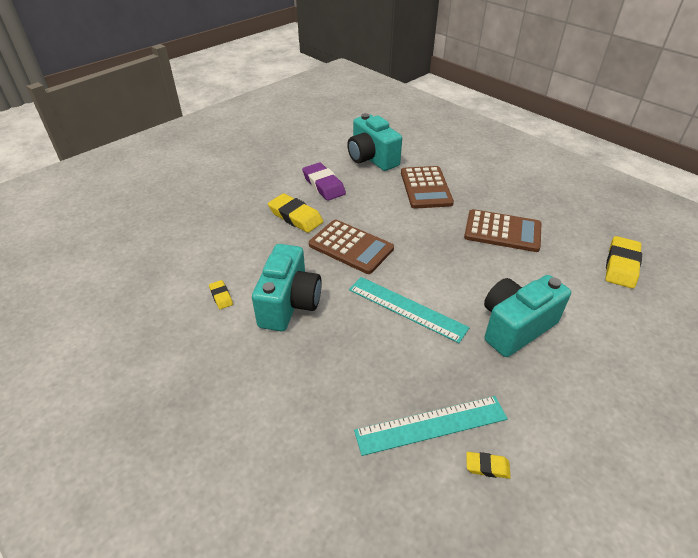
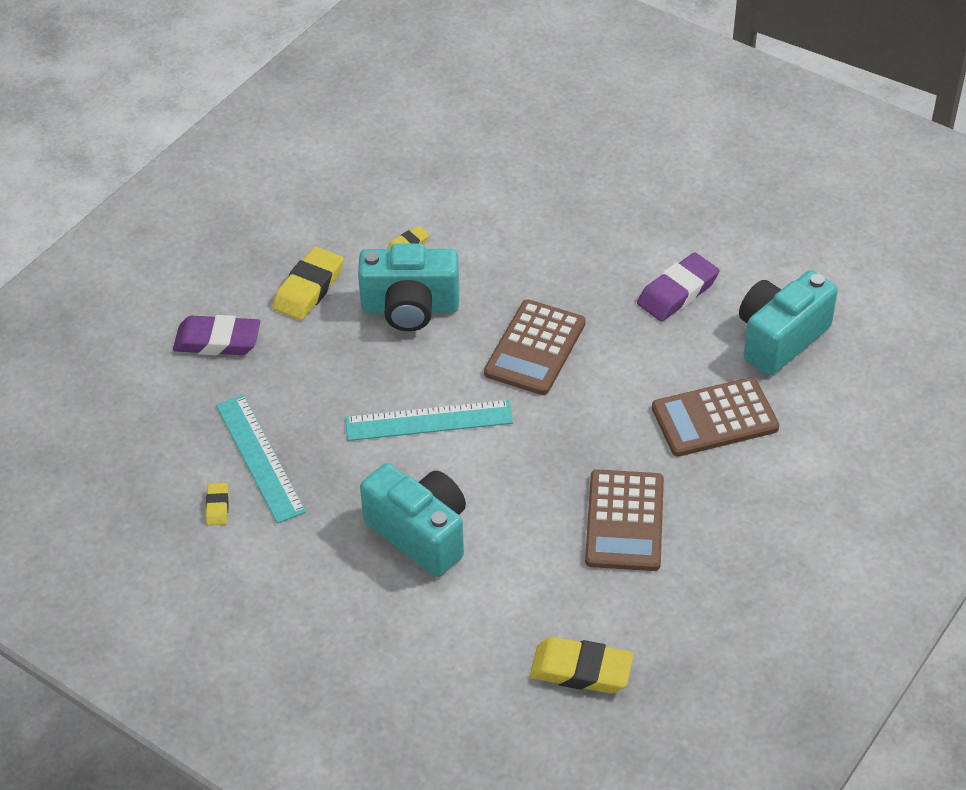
camera: 80 degrees right, 5 degrees up
yellow eraser [268,193,323,233] -> yellow eraser moved to [273,247,344,320]
turquoise ruler [349,277,470,343] -> turquoise ruler turned 60 degrees clockwise [345,400,513,441]
none -> purple eraser [173,315,260,355]

